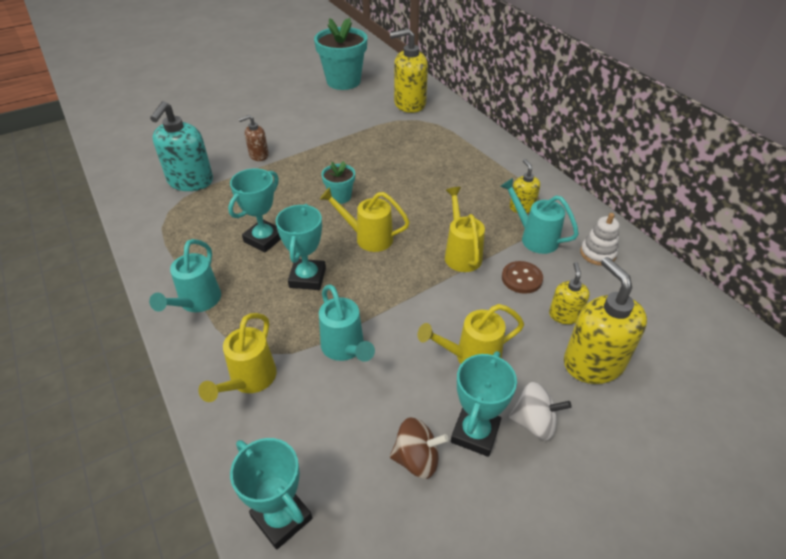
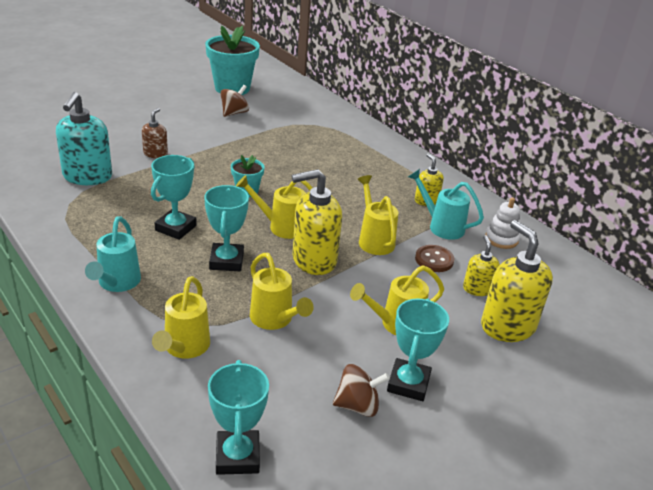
camera: 10 degrees left, 10 degrees down
turquoise trophy [230,438,312,550] -> turquoise trophy turned 45 degrees clockwise [208,360,269,475]
brown soap dispenser [239,115,269,161] -> brown soap dispenser turned 135 degrees clockwise [142,108,168,158]
turquoise watering can [319,284,375,362] -> yellow watering can [250,253,314,330]
yellow soap dispenser [390,28,428,113] -> yellow soap dispenser moved to [292,169,342,275]
white spinning top [509,382,572,440] -> none
none -> brown spinning top [220,85,249,117]

